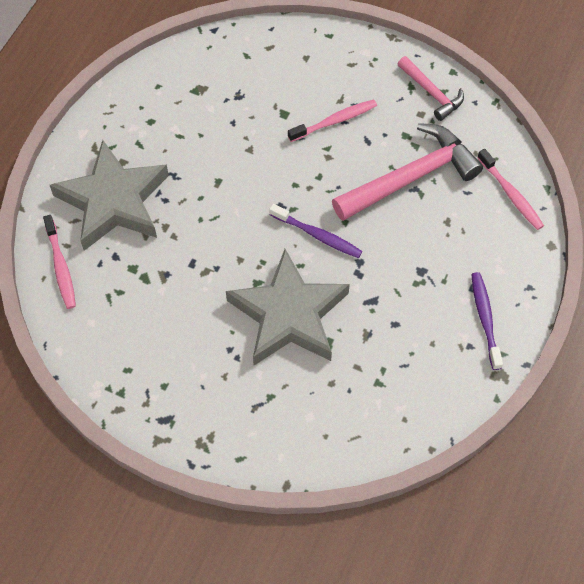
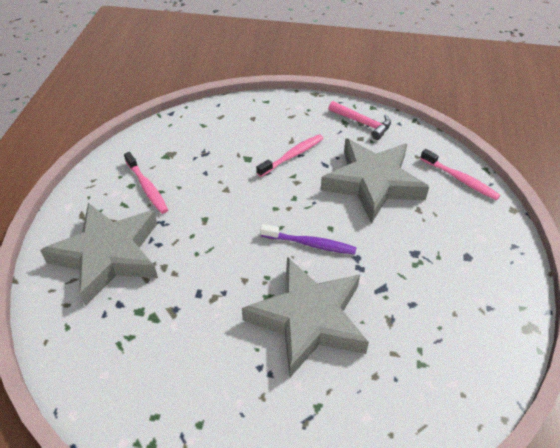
camera: 15 degrees left, 15 degrees down
pink toothbrush [43,215,76,309] -> pink toothbrush moved to [124,152,168,214]
pink hammer [332,123,483,221] -> grey star [321,138,429,224]
purple toothbrush [471,272,503,370] -> none

